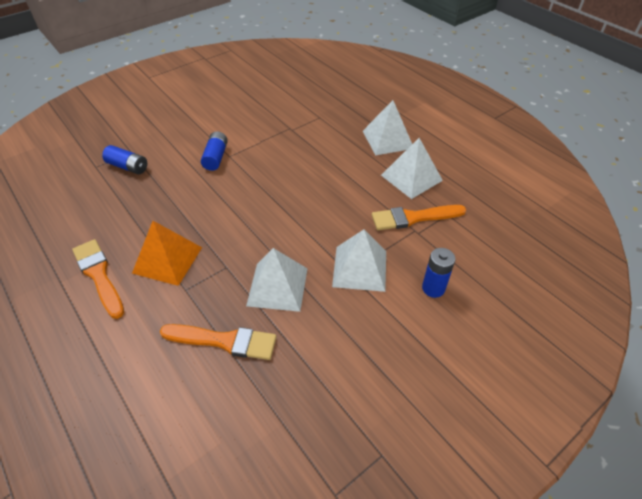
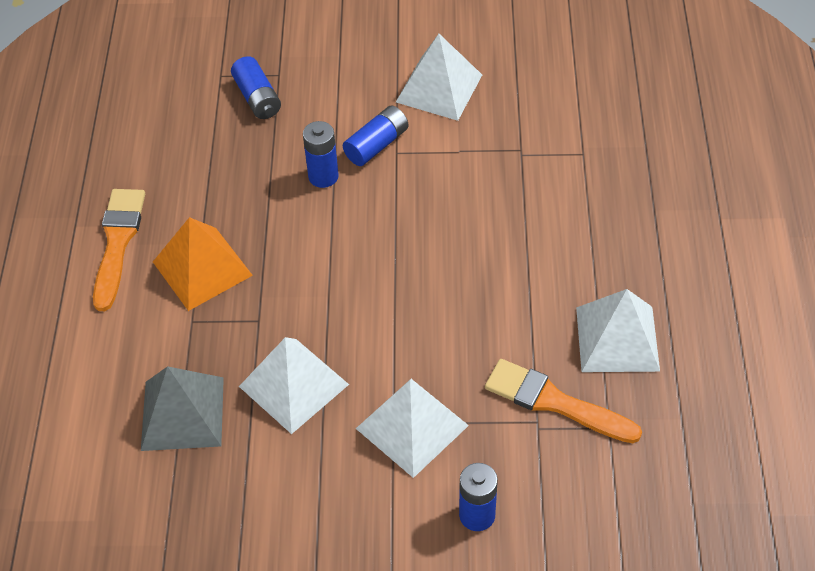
camera: 40 degrees right, 5 degrees up
orange brush [160,324,276,360] -> grey pyramid [141,366,224,451]
white pyramid [363,100,412,155] -> white pyramid moved to [396,34,482,121]
none -> blue battery [303,121,339,188]

